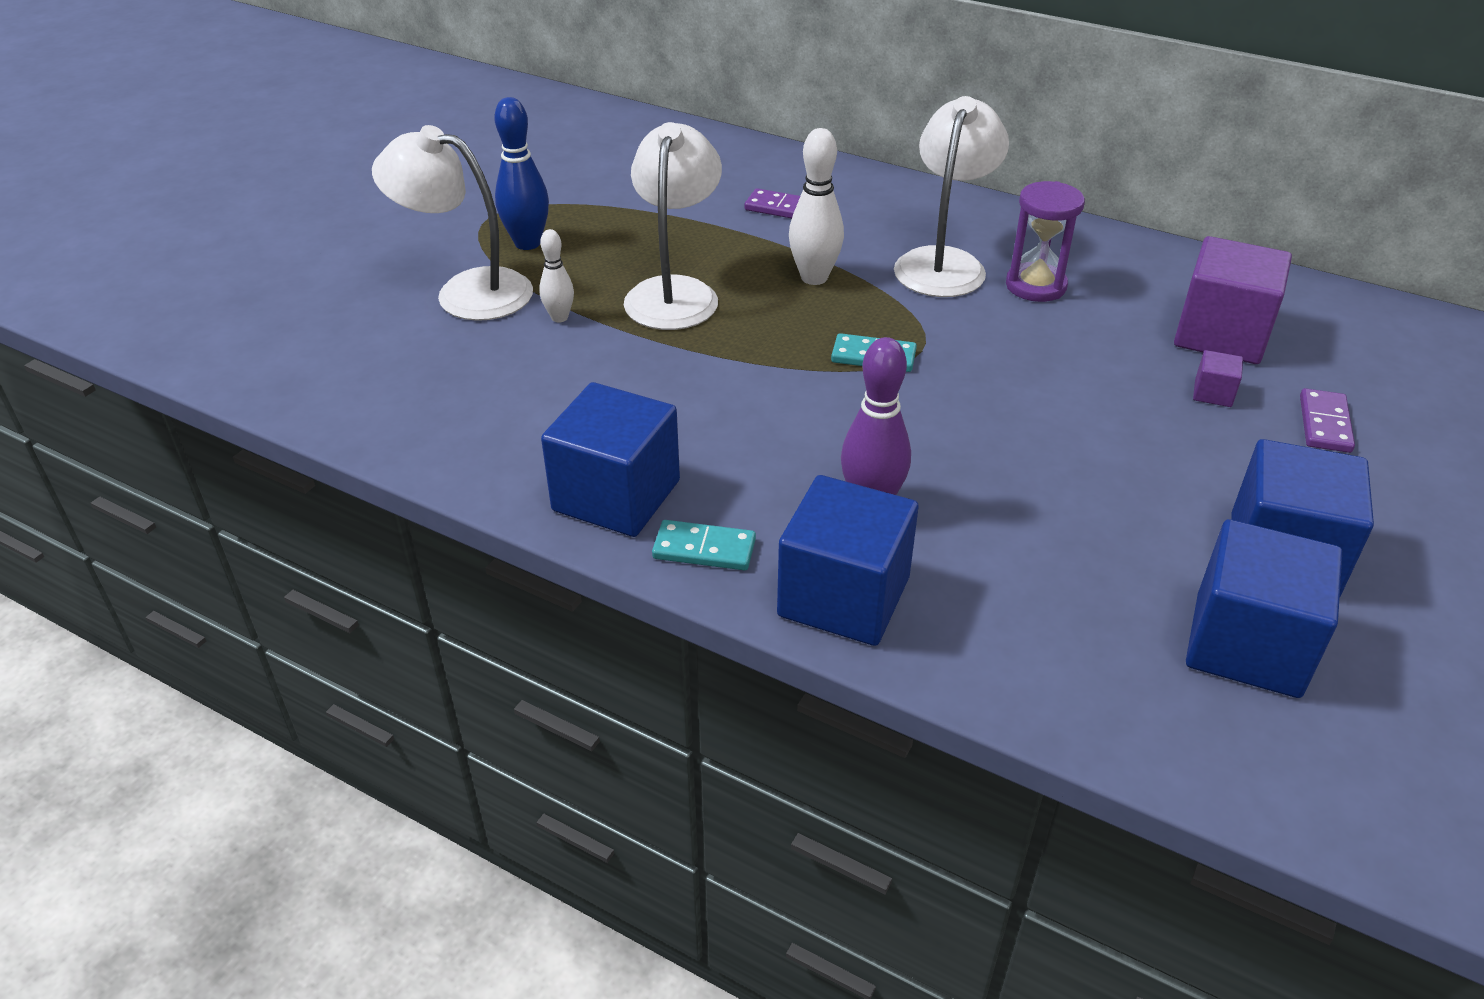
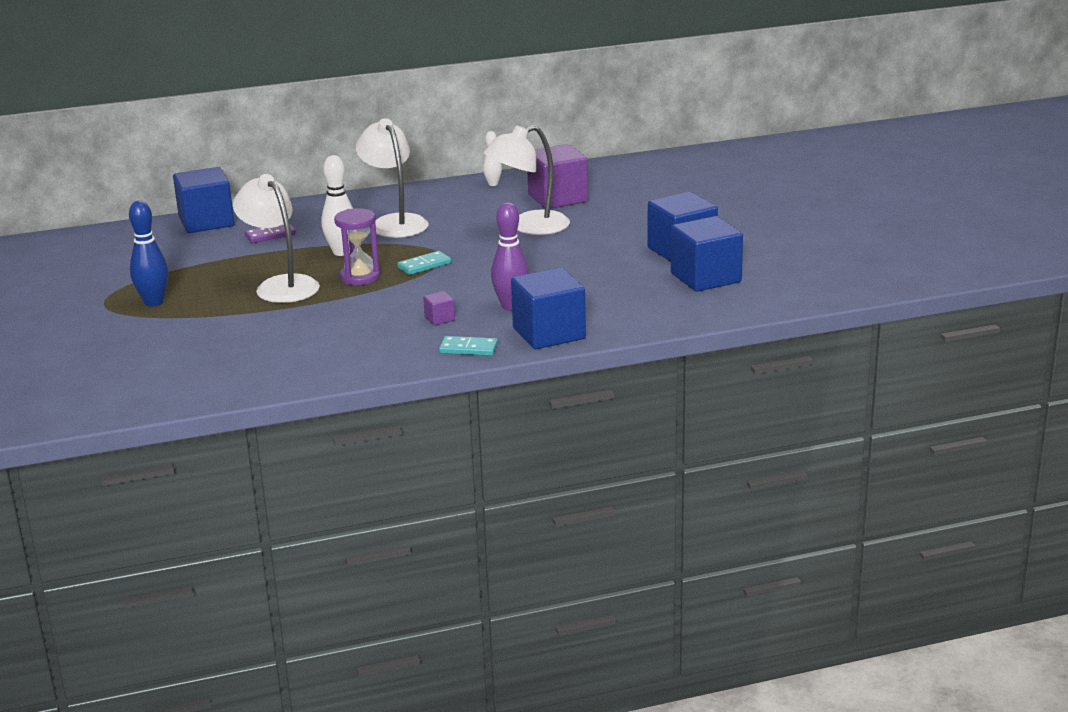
camera: 45 degrees left, 15 degrees down
white lamp [372,125,533,321] -> white lamp moved to [484,125,570,235]
white bowling pin [539,229,574,323] -> white bowling pin moved to [483,131,502,186]
blue cube [541,382,680,537] -> blue cube moved to [173,167,235,233]
turquoise domino [652,520,756,570] -> turquoise domino turned 45 degrees clockwise [439,336,498,356]
purple hourglass [1006,181,1085,302] -> purple hourglass moved to [334,208,380,285]
purple cube [1193,350,1243,407] -> purple cube moved to [423,291,455,325]
purple domino [1300,388,1355,453] -> none

